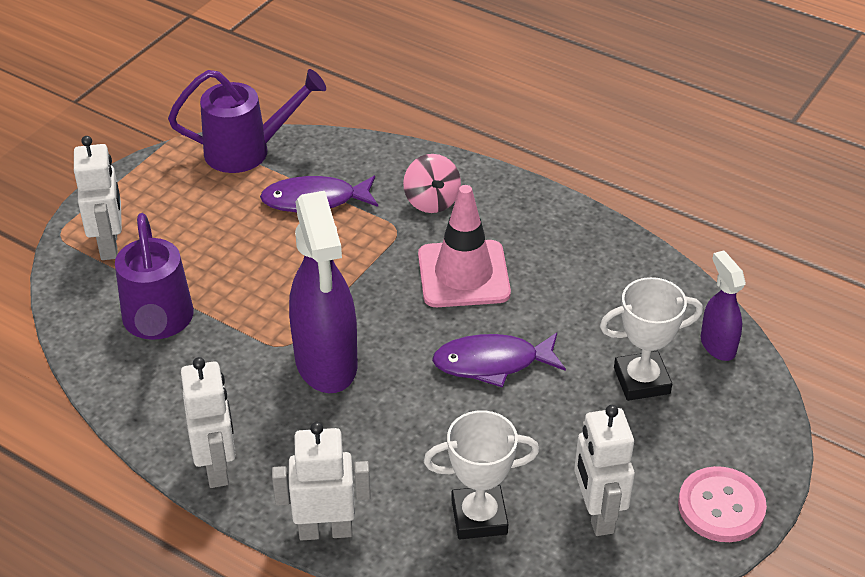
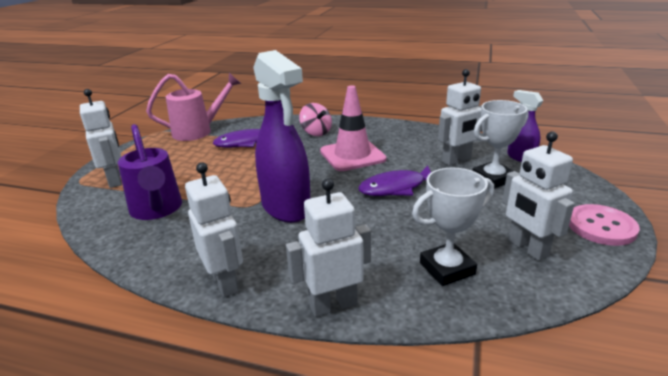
camera: 15 degrees left, 15 degrees down
purple watering can [168,69,326,173] -> pink watering can [146,73,241,141]
none -> white robot [438,69,482,166]

